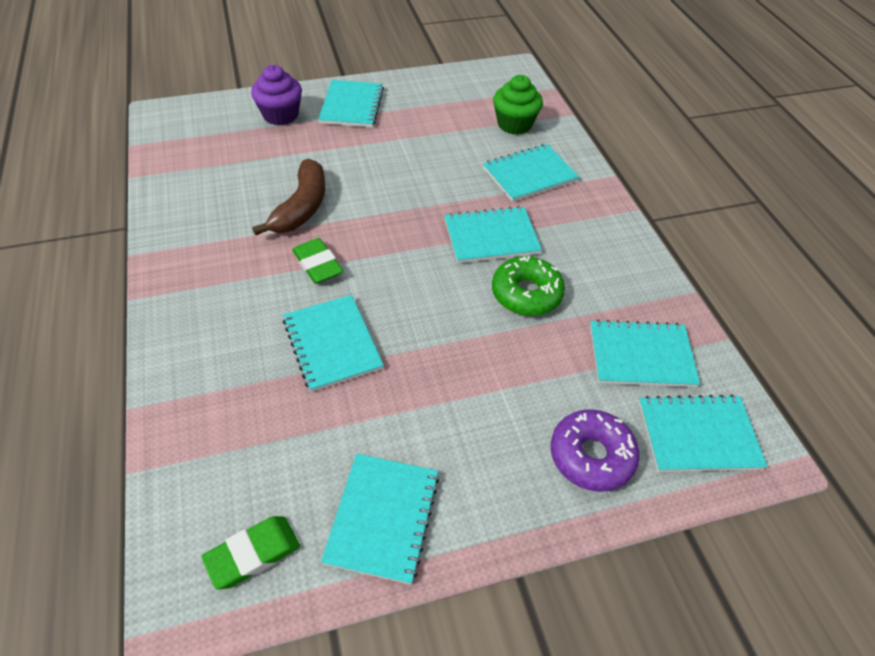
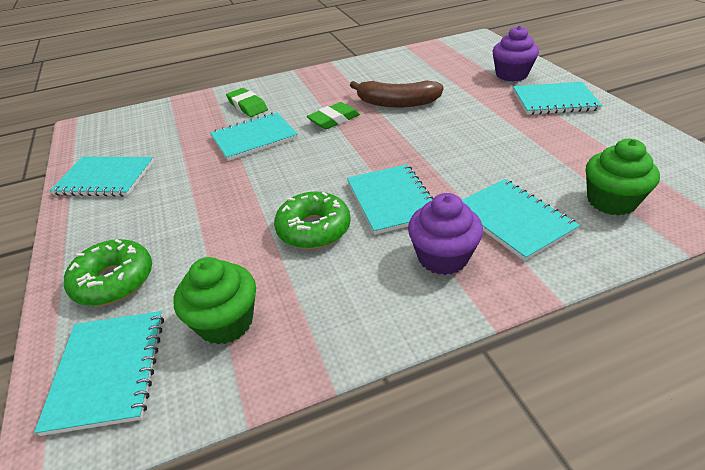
camera: 90 degrees right, 10 degrees down
green eraser [201,516,300,590] -> green eraser moved to [226,88,268,117]
purple donut [551,409,640,492] -> green donut [64,239,152,306]
turquoise notebook [590,319,700,387] -> green cupcake [174,257,256,345]
none -> purple cupcake [408,193,483,275]

